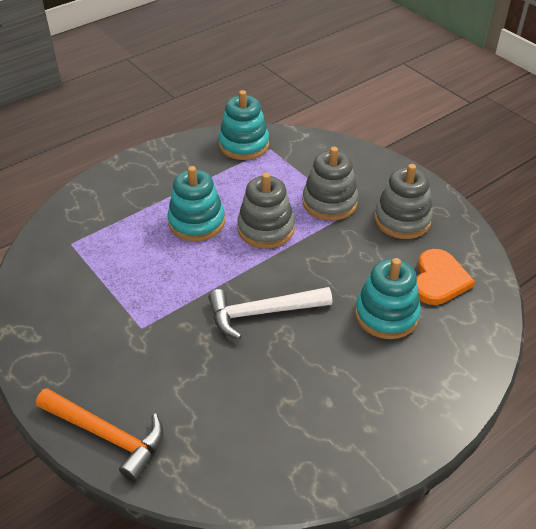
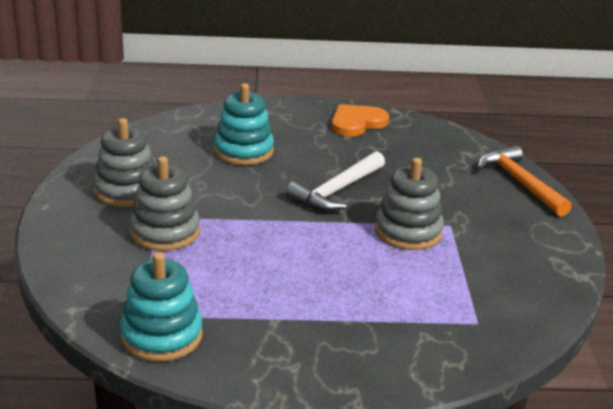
camera: 145 degrees left, 15 degrees down
turquoise stacking toy [168,166,225,241] -> none
white hammer [208,287,332,339] -> white hammer turned 105 degrees clockwise [286,151,385,211]
grey stacking toy [237,173,295,248] -> grey stacking toy moved to [375,158,444,250]
orange heart [417,249,475,305] -> orange heart moved to [331,104,389,136]

